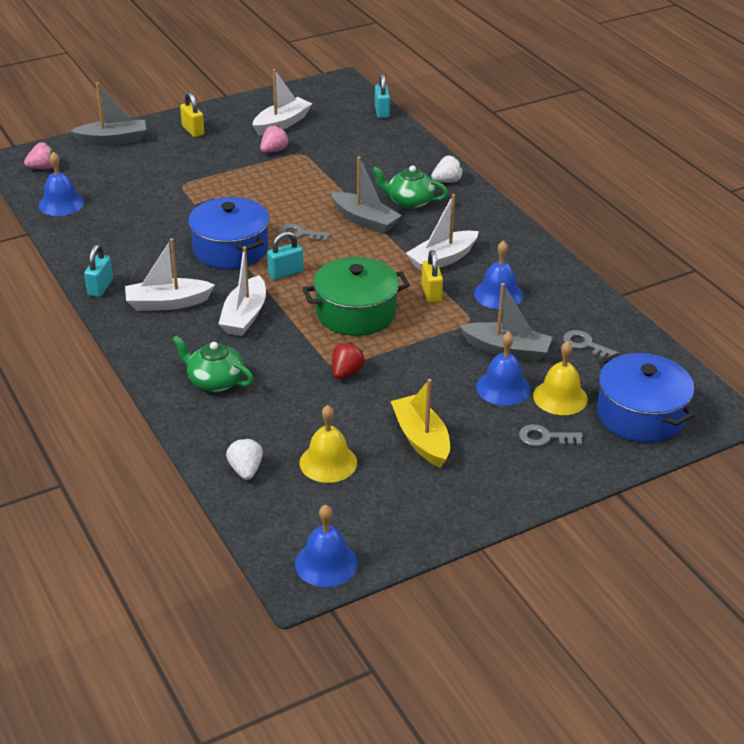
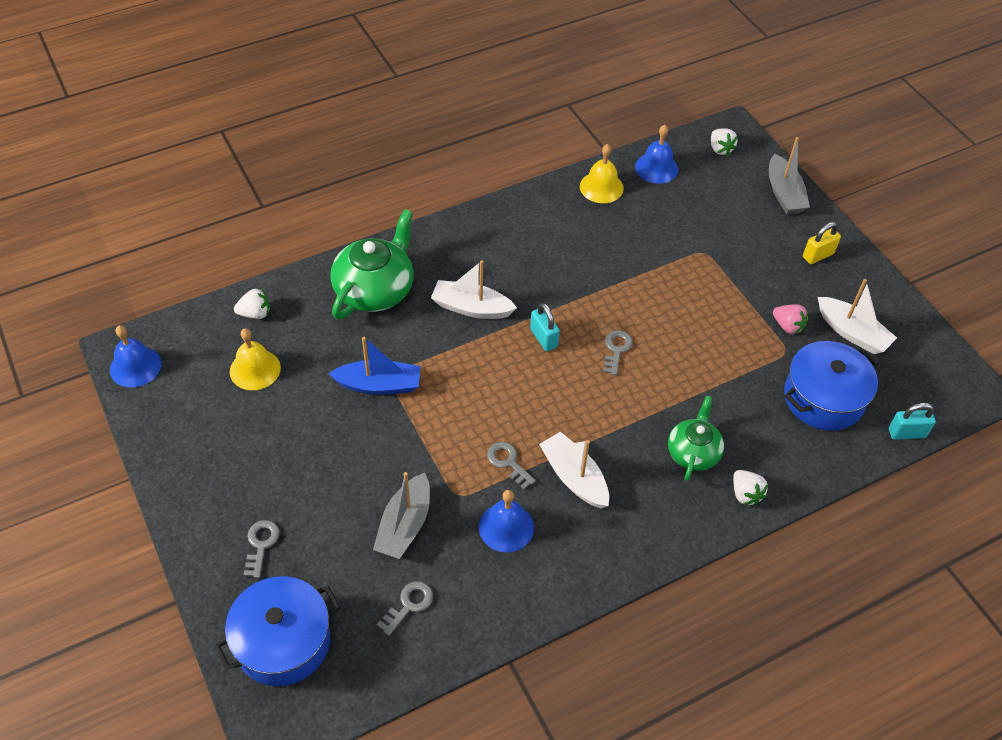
camera: 90 degrees right, 15 degrees up
pink strawberry [24,142,55,169] -> white strawberry [711,128,738,156]
turquoise padlock [84,244,113,297] -> none
white boat [125,238,215,311] -> none
green teapot [172,335,254,392] -> green teapot [330,209,413,320], size x1.62
blue pot [188,197,270,269] -> blue pot moved to [784,341,879,431]
green pot [303,257,410,336] -> none
grey boat [332,156,402,234] -> none
red strawberry [332,342,365,379] -> blue boat [329,337,420,395]
yellow boat [391,379,450,468] -> none
yellow padlock [421,250,443,303] -> grey key [487,442,536,489]
blue bell [476,332,530,406] -> none
yellow bell [533,341,588,415] -> yellow bell moved to [580,144,624,203]

